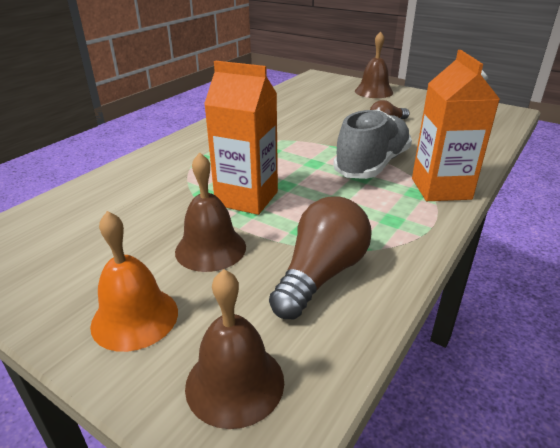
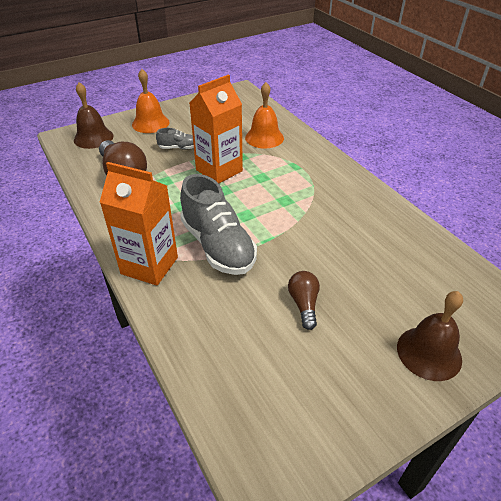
camera: 115 degrees right, 10 degrees up
brown bell [175,152,246,272] -> grey shoe [156,128,194,150]
none -> orange bell [245,82,284,148]

